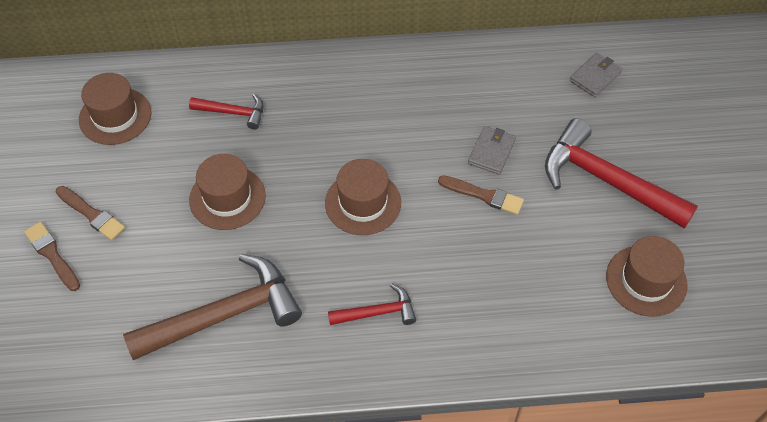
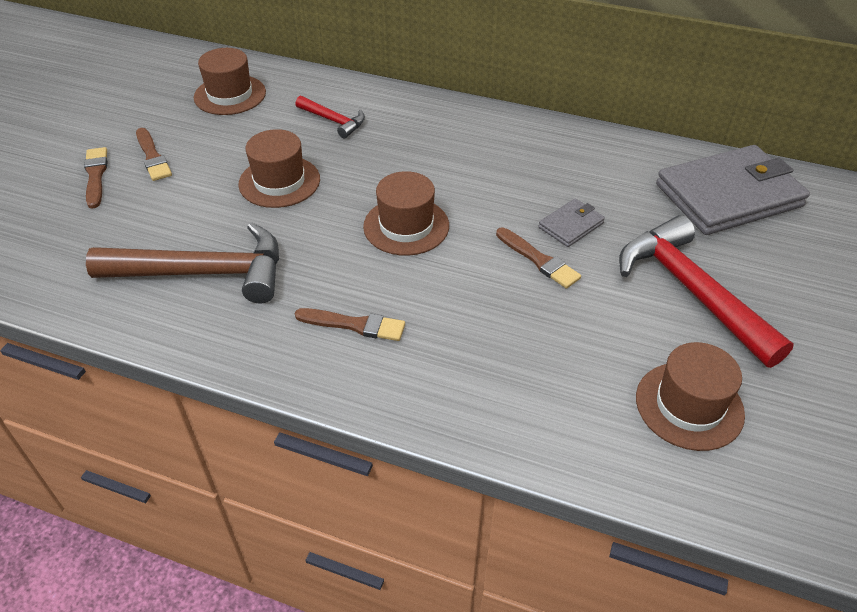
camera: 25 degrees right, 10 degrees down
red hammer [328,284,416,325] -> brown brush [295,308,405,341]
grey wallet [569,53,622,97] -> grey wallet [656,145,810,235], size x2.25

